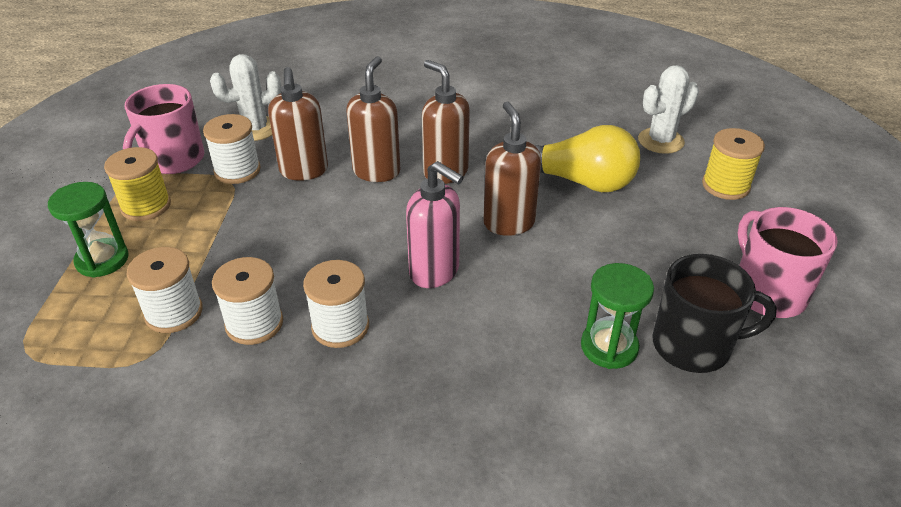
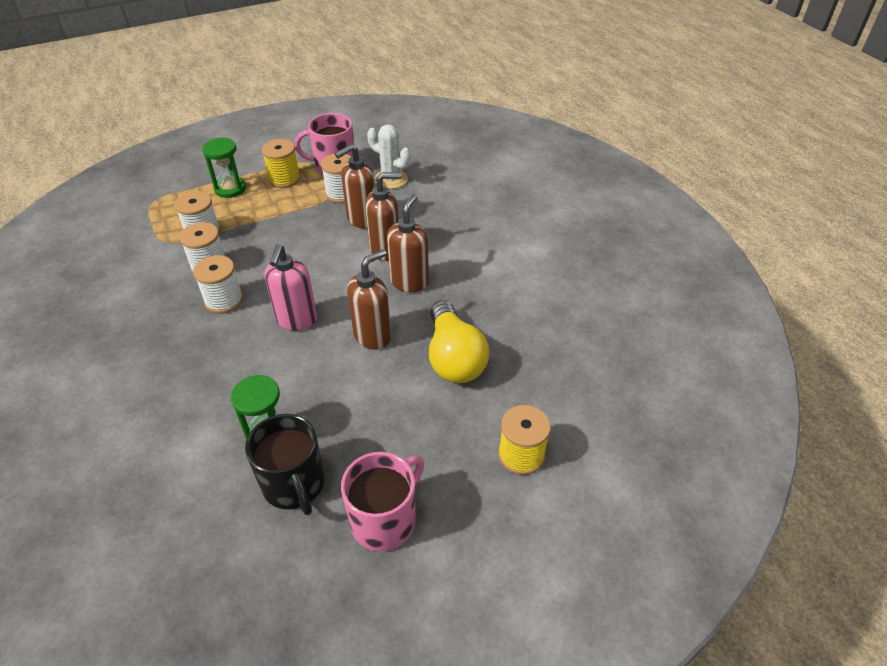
camera: 60 degrees right, 5 degrees up
white cactus [638,65,699,154] -> none

